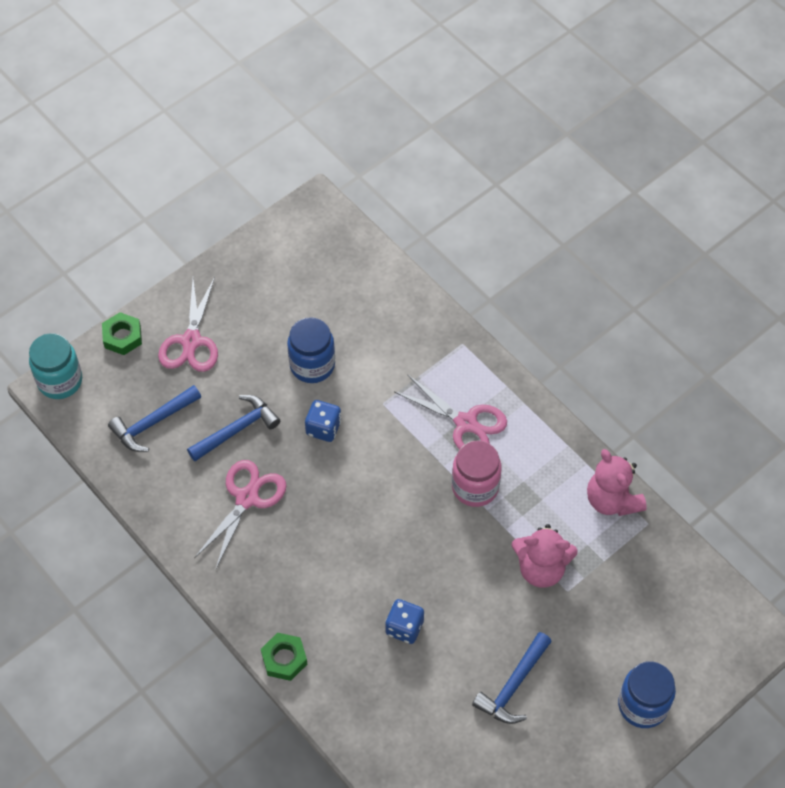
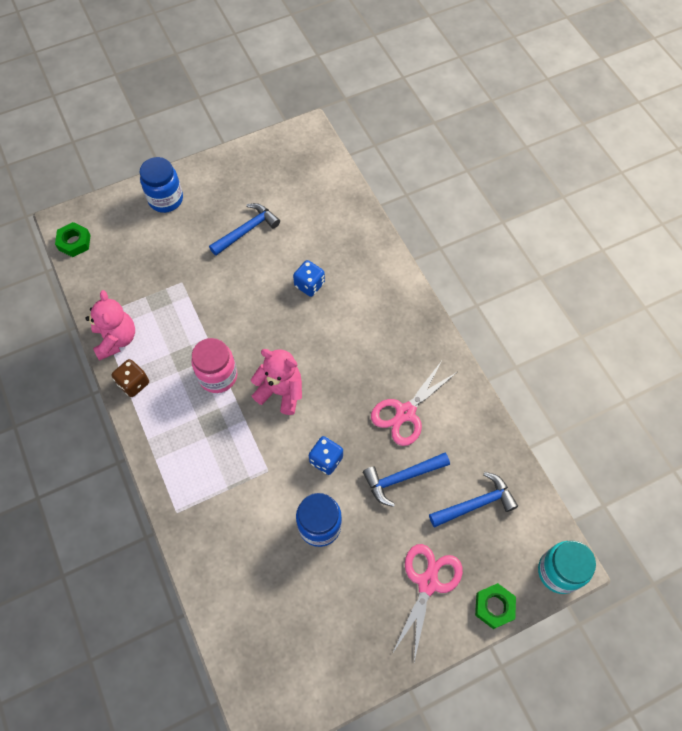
camera: 165 degrees left, 5 degrees up
green nut [261,632,307,681] -> green nut moved to [55,222,91,257]
pink scissors [395,374,507,449] -> none
pink teddy bear [512,524,578,588] -> pink teddy bear moved to [251,349,302,415]
none -> brown dice [112,359,149,397]

